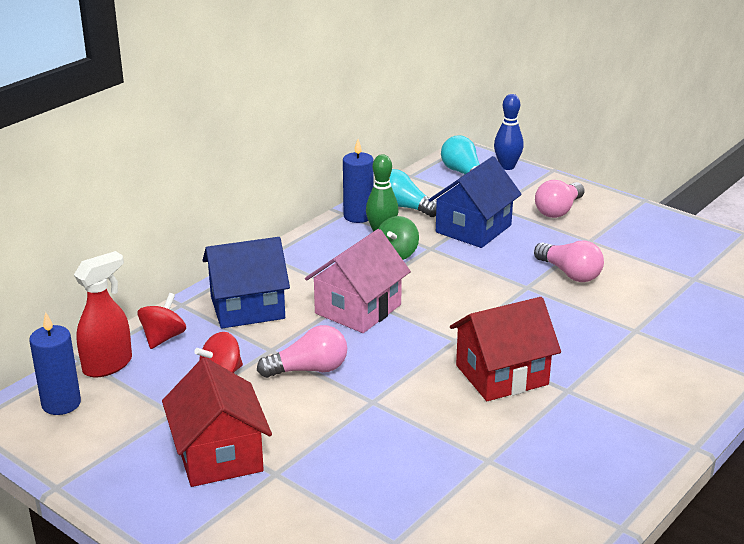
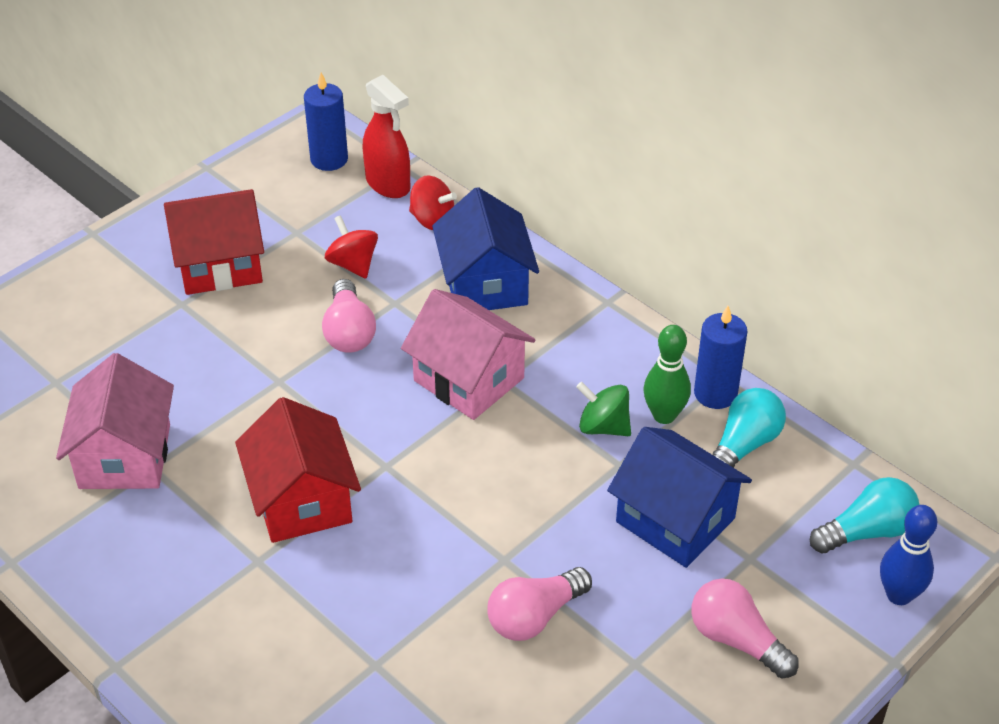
camera: 95 degrees right, 15 degrees up
none -> pink house [56,353,174,489]

